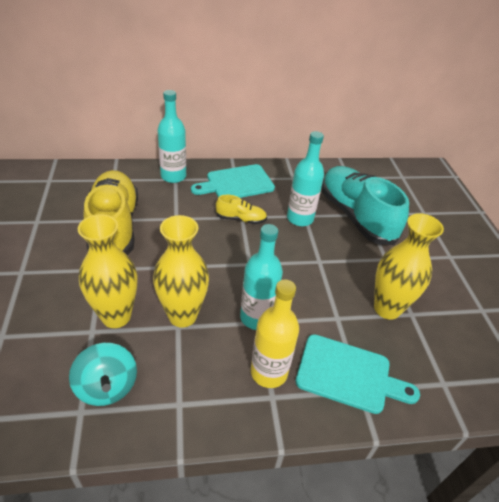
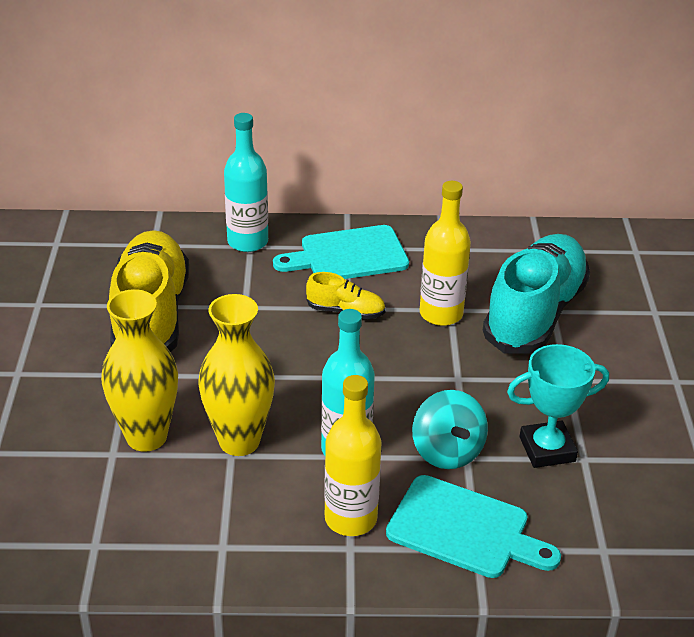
camera: 10 degrees right, 5 degrees down
turquoise spinning top [69,343,137,406] -> turquoise spinning top moved to [412,390,488,469]
turquoise bottle [287,131,324,226] -> yellow bottle [420,181,471,326]
turquoise shoe [321,166,409,245] -> turquoise shoe turned 45 degrees clockwise [483,234,590,354]
yellow vase [374,213,444,320] -> turquoise trophy [507,344,609,468]

